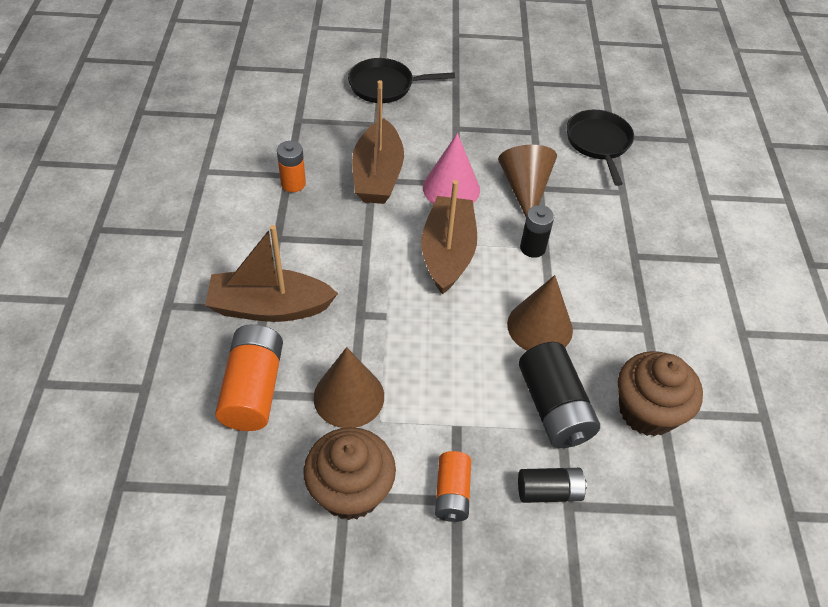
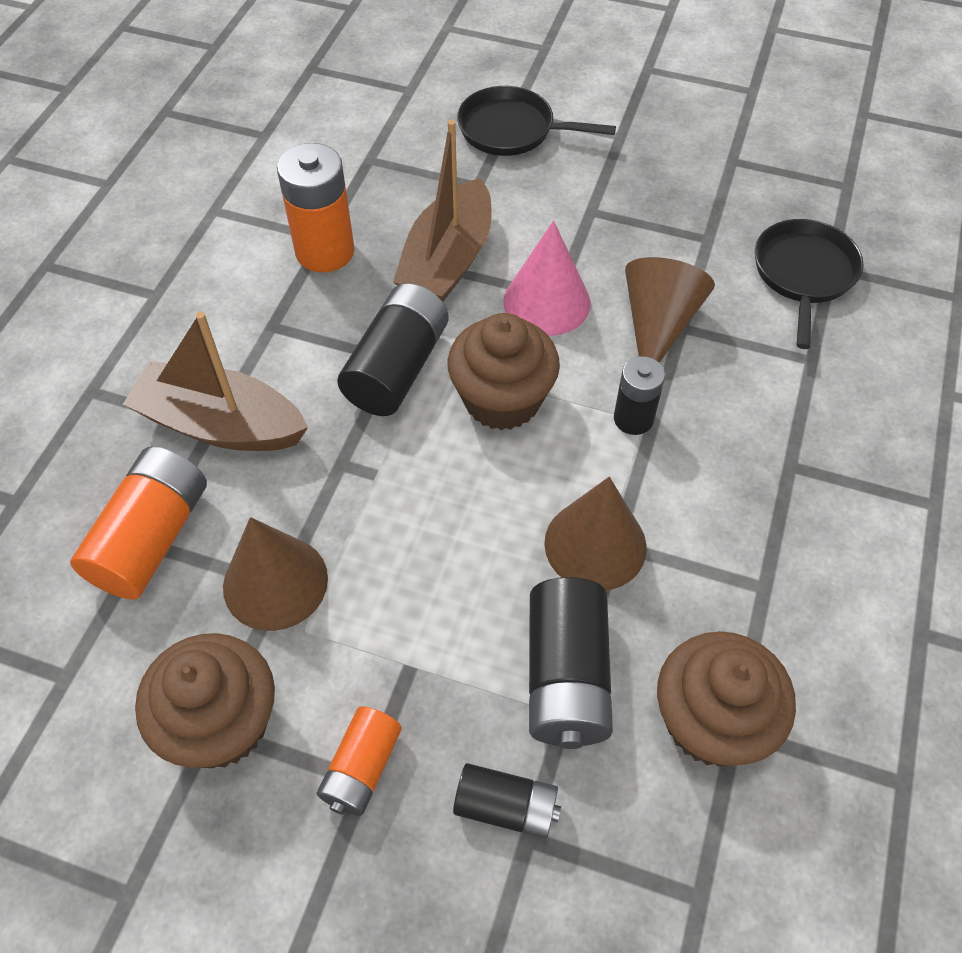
camera: 20 degrees right, 5 degrees up
orange battery [277,141,306,192] -> orange battery [277,143,355,272], size x1.65
brown boat [421,180,477,295] -> brown cupcake [448,313,560,430]
none -> black battery [337,283,449,416]

